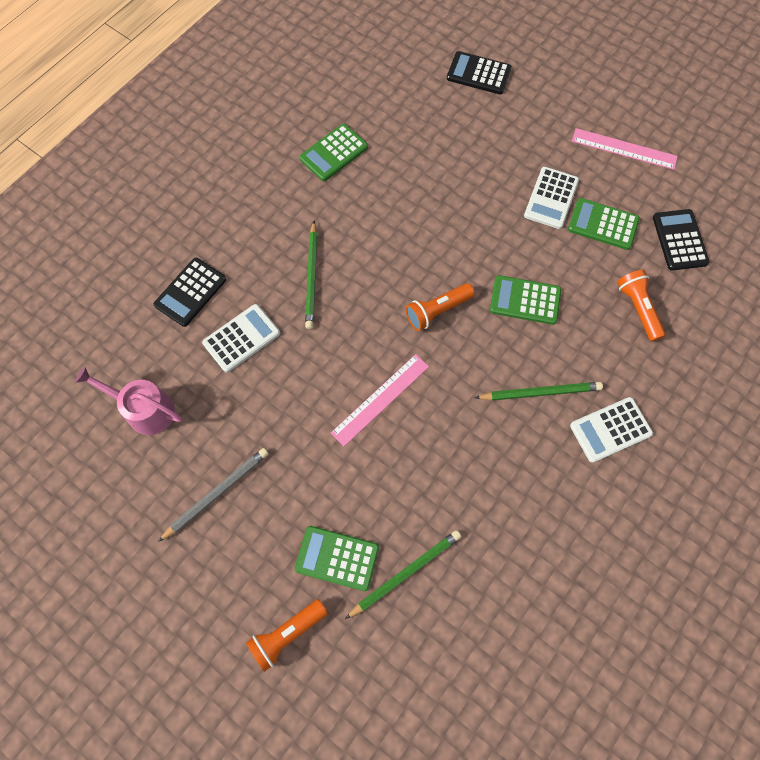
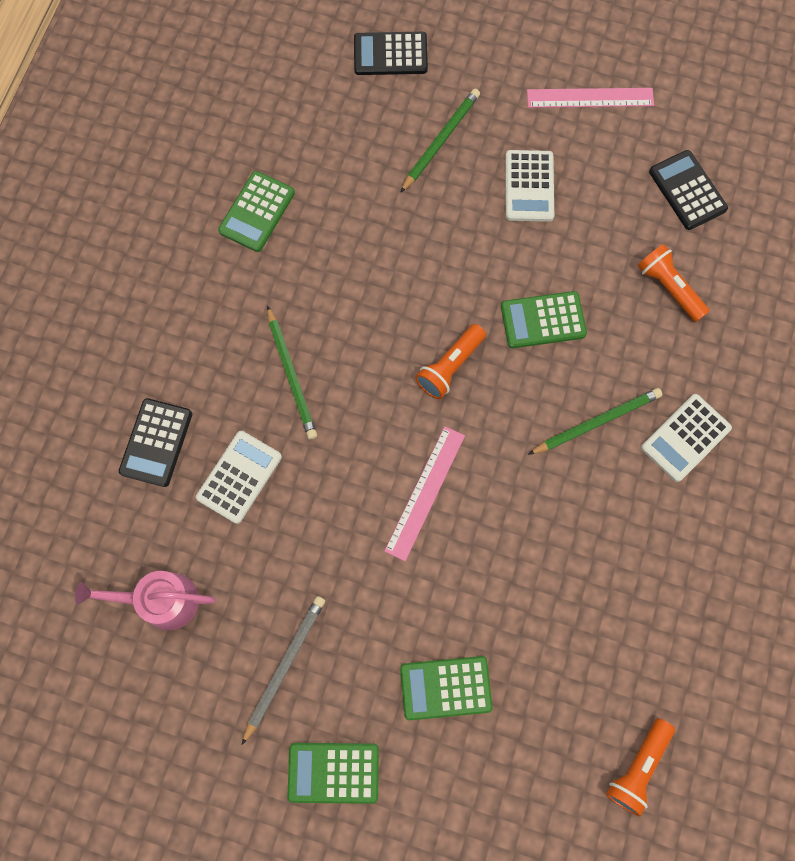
camera: 20 degrees left, 5 degrees up
orange flashlight [246,599,328,672] -> orange flashlight moved to [606,718,675,816]
green pencil [345,530,461,619] -> green pencil moved to [400,89,480,193]
green calculator [568,198,640,250] -> green calculator moved to [287,743,379,804]

